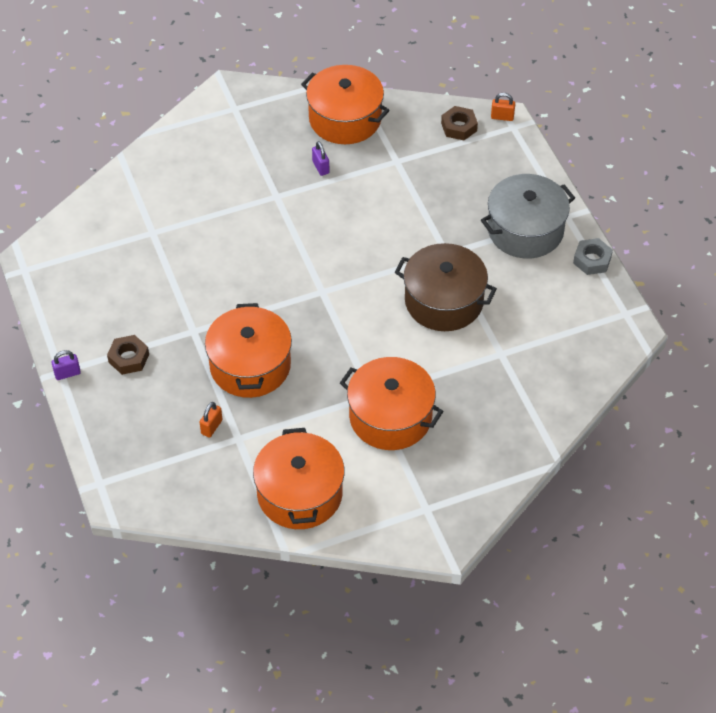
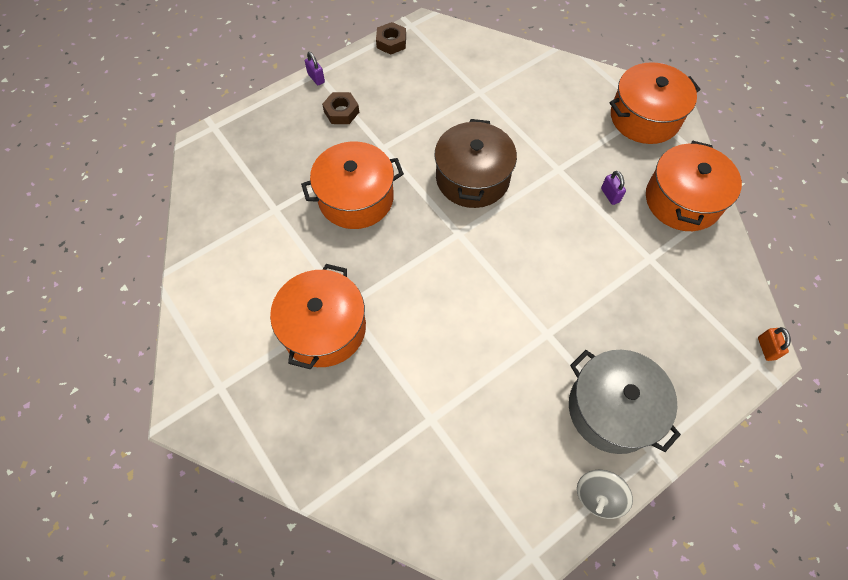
camera: 75 degrees right, 10 degrees up
orange padlock [200,402,222,438] -> none
orange pot [253,428,345,529] -> orange pot moved to [610,62,701,144]
purple padlock [312,141,329,176] -> purple padlock turned 75 degrees counterclockwise [601,171,626,205]
brown pot [395,243,497,331] -> brown pot moved to [434,119,517,208]
brown nut [441,106,478,141] -> brown nut moved to [376,22,406,55]
grey nut [573,238,613,275] -> grey spinning top [577,469,633,519]

